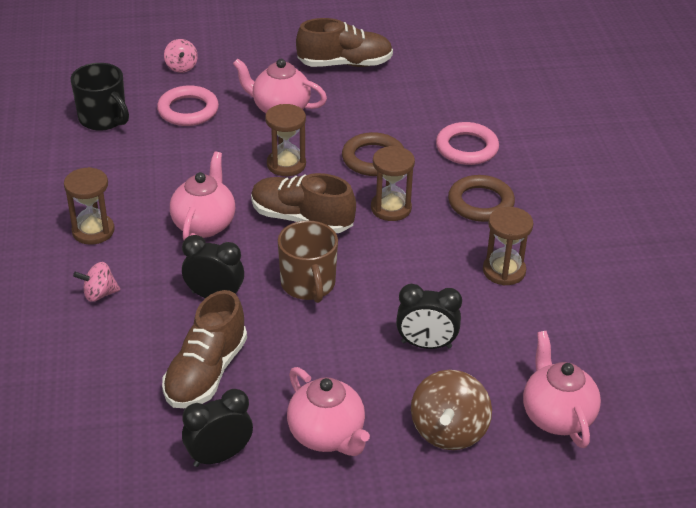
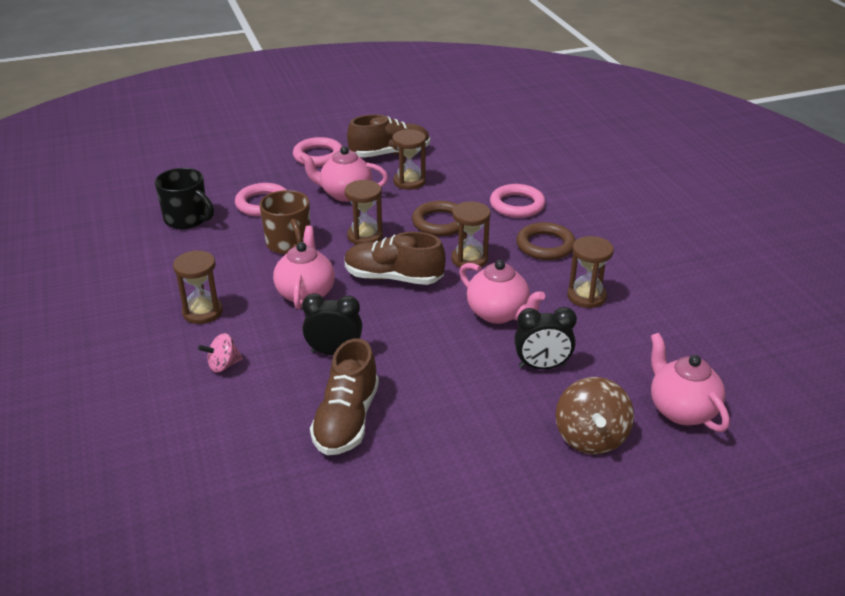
camera: 10 degrees left, 5 degrees down
pink spinning top [164,39,198,73] -> none
black clock [182,389,253,467] -> none
brown mug [278,220,338,303] -> brown mug moved to [260,190,310,254]
pink teapot [287,367,370,456] -> pink teapot moved to [459,260,545,324]
none -> pink ring [293,137,343,167]
none -> brown hourglass [392,129,426,190]

